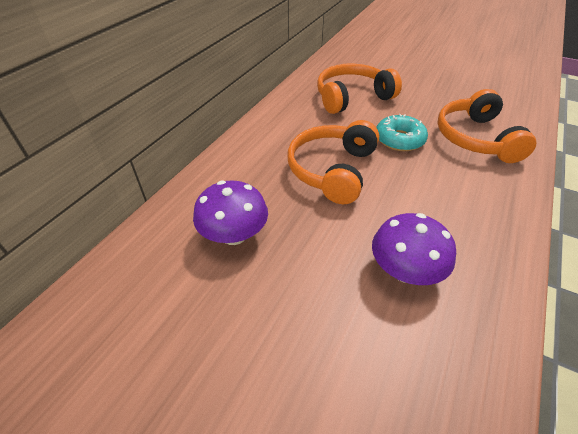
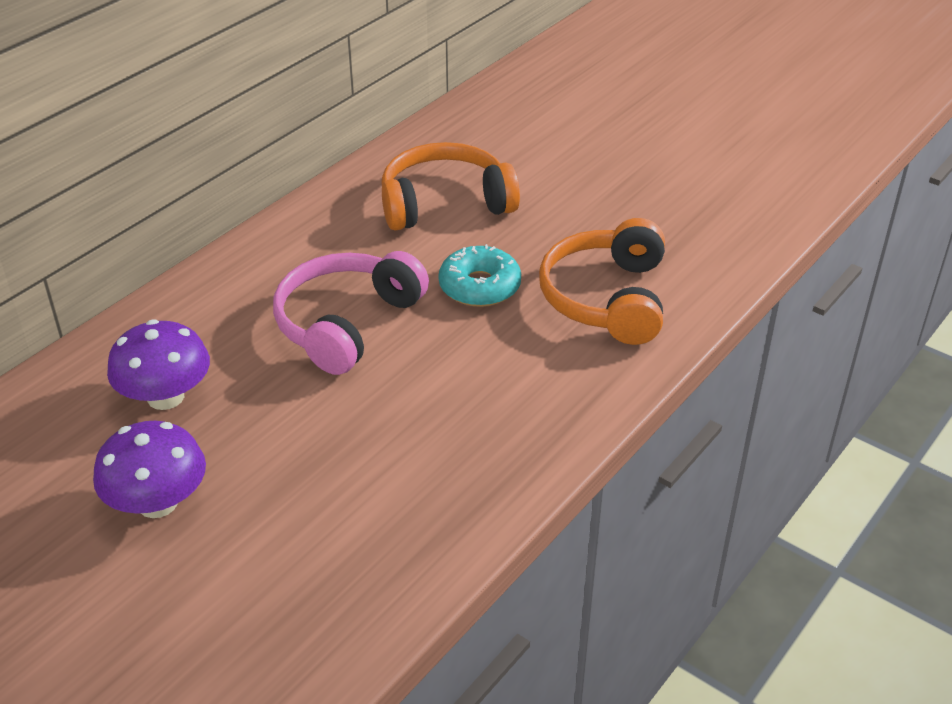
camera: 10 degrees right, 5 degrees down
orange headphones [287,120,379,204] -> pink headphones [273,251,429,375]
purple mushroom [372,213,456,285] -> purple mushroom moved to [93,421,206,518]

